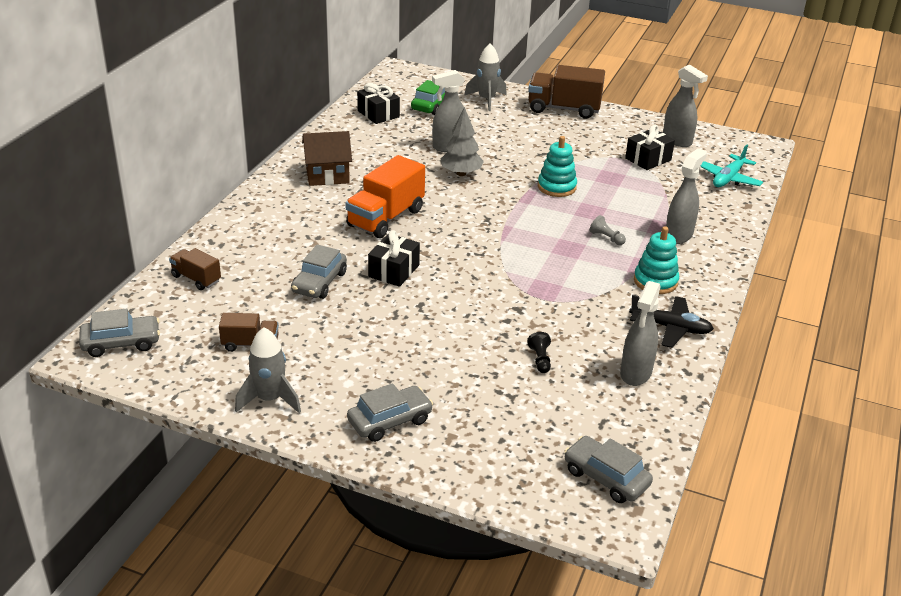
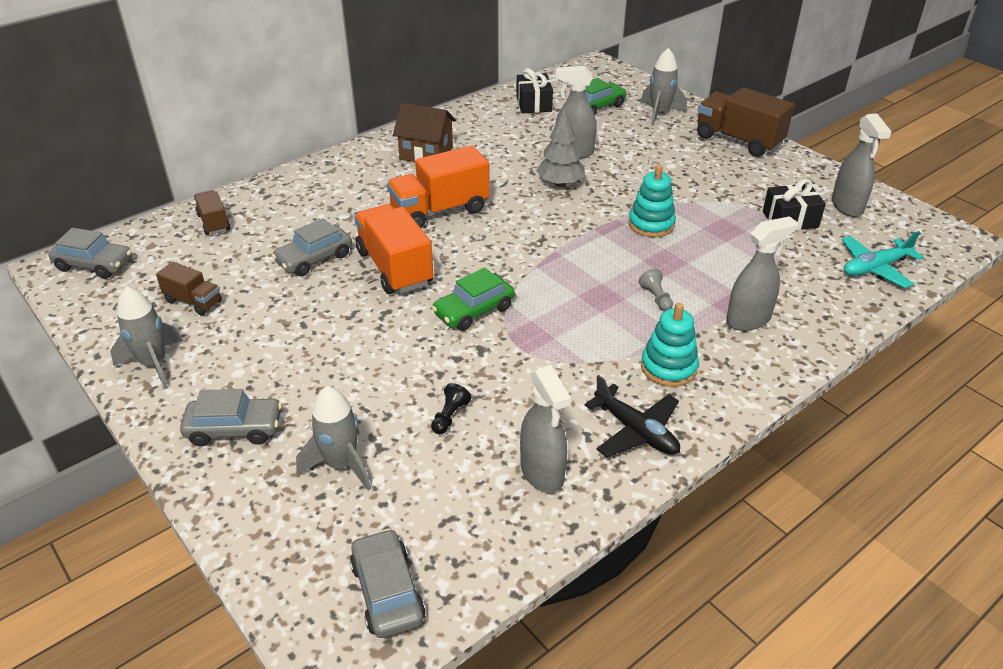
camera: 30 degrees right, 5 degrees up
black gift [368,230,420,287] -> orange truck [354,204,433,294]
grey spray bottle [620,281,661,386] -> grey spray bottle turned 75 degrees counterclockwise [520,365,571,493]
none -> grey rocket [296,386,371,491]
none -> green car [432,268,515,331]

